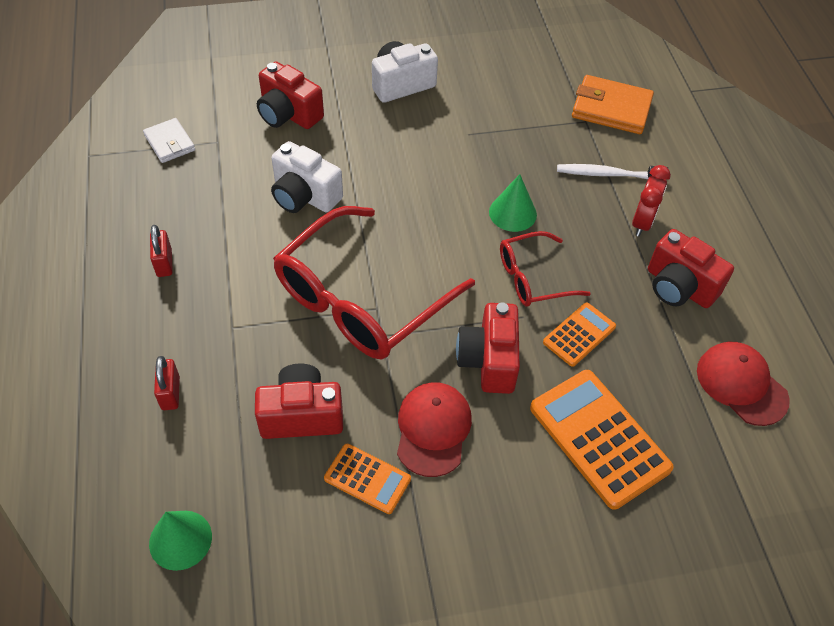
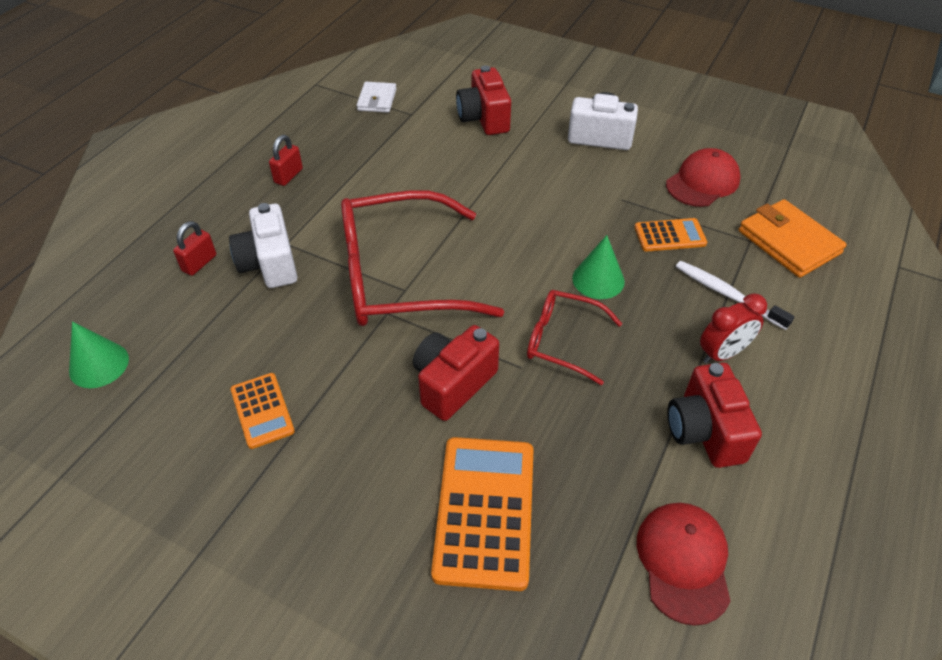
camera: 40 degrees right, 5 degrees down
red camera [255,364,343,439] -> none
white camera [271,141,343,213] -> white camera moved to [229,203,297,288]
red cap [397,382,472,477] -> red cap moved to [666,148,741,207]
orange calculator [543,303,616,367] -> orange calculator moved to [634,218,707,252]

